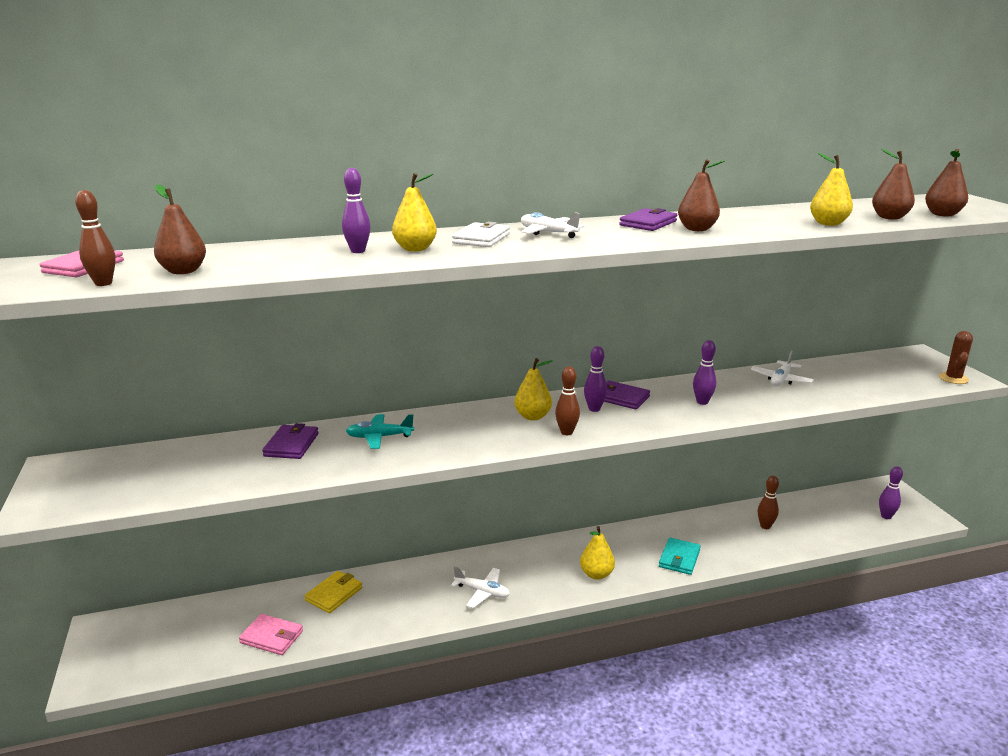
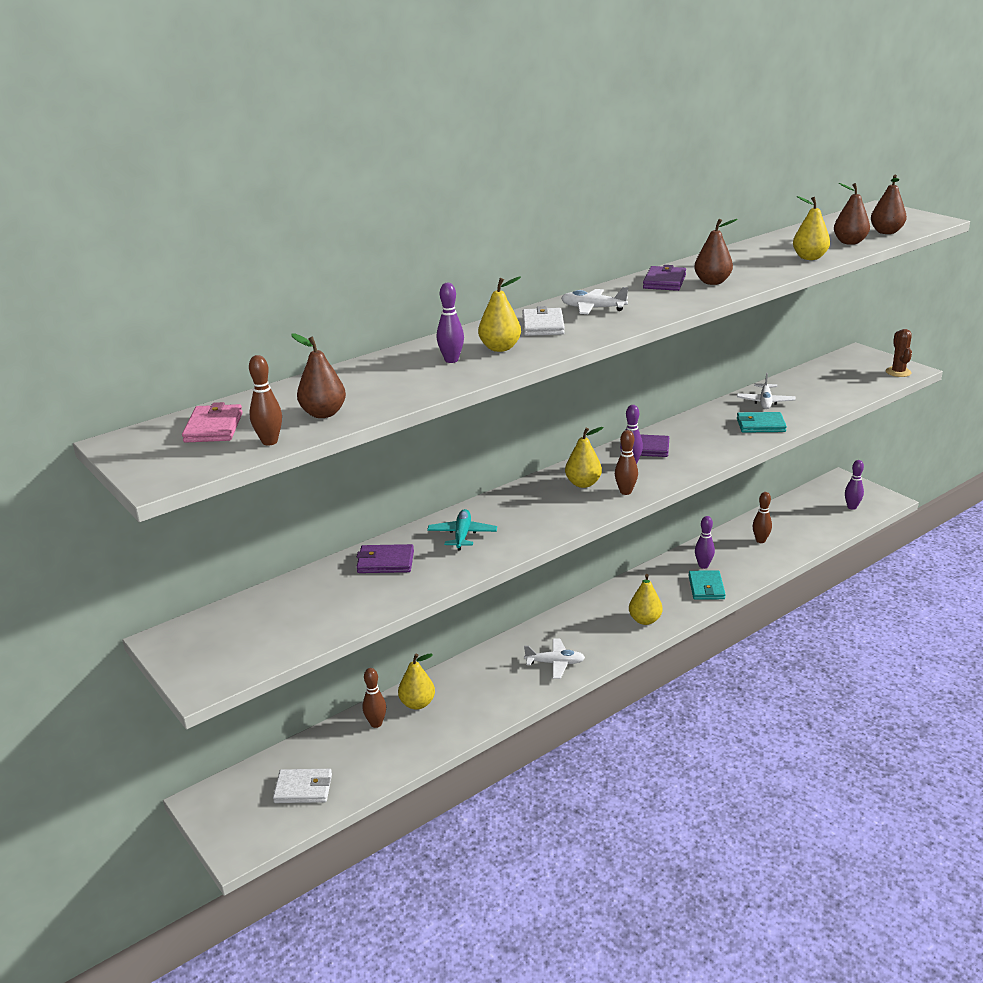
camera: 20 degrees left, 5 degrees up
pink wallet [239,614,303,655] -> none
purple wallet [262,423,319,459] -> purple wallet turned 75 degrees counterclockwise [356,544,414,573]
yellow wallet [304,571,363,613] -> yellow pear [398,653,435,710]
turquoise plane [346,414,414,449] -> turquoise plane turned 120 degrees clockwise [427,509,497,551]
purple bowling pin [693,340,716,405] -> purple bowling pin moved to [695,516,715,569]
none -> white wallet [273,769,332,803]
none -> brown bowling pin [363,668,386,728]
none -> turquoise wallet [737,412,787,433]

